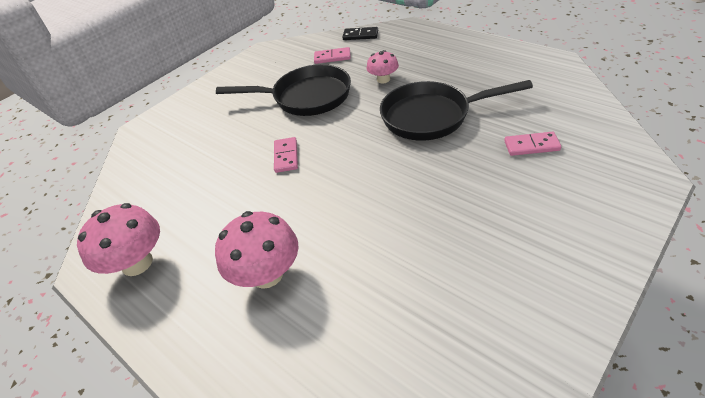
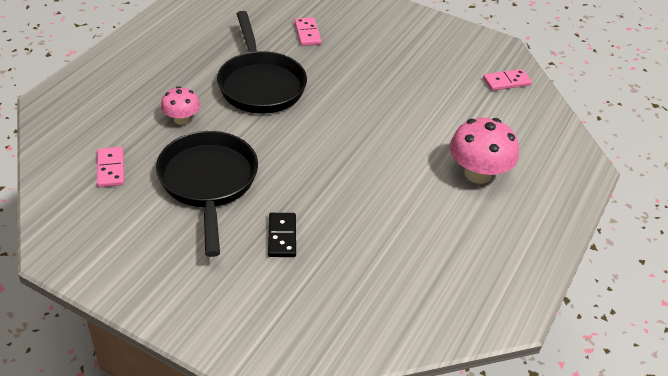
camera: 110 degrees left, 0 degrees up
pink mushroom [77,203,160,276] -> none
pink domino [274,137,298,173] -> pink domino moved to [483,69,532,91]
black domino [342,27,378,40] -> black domino moved to [268,213,296,257]

